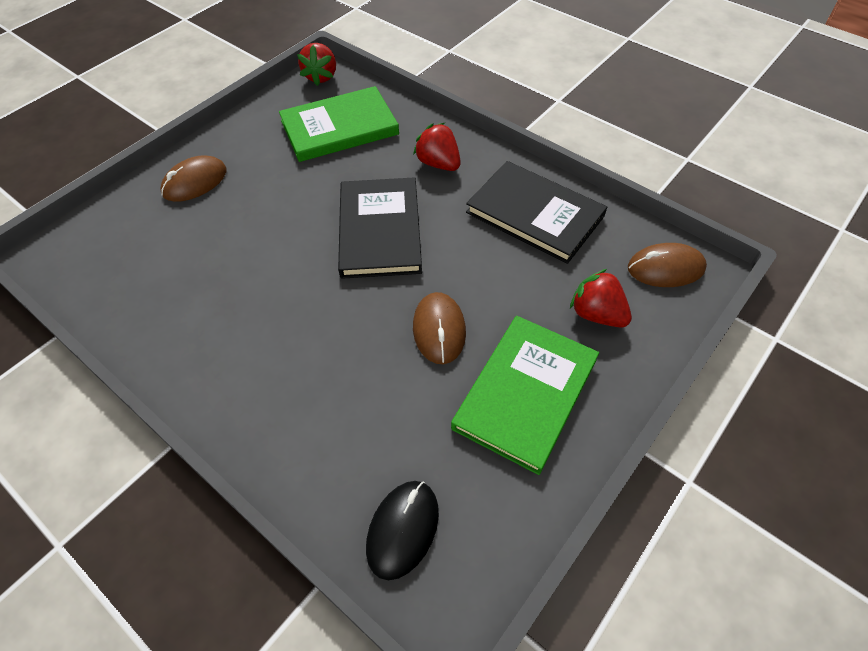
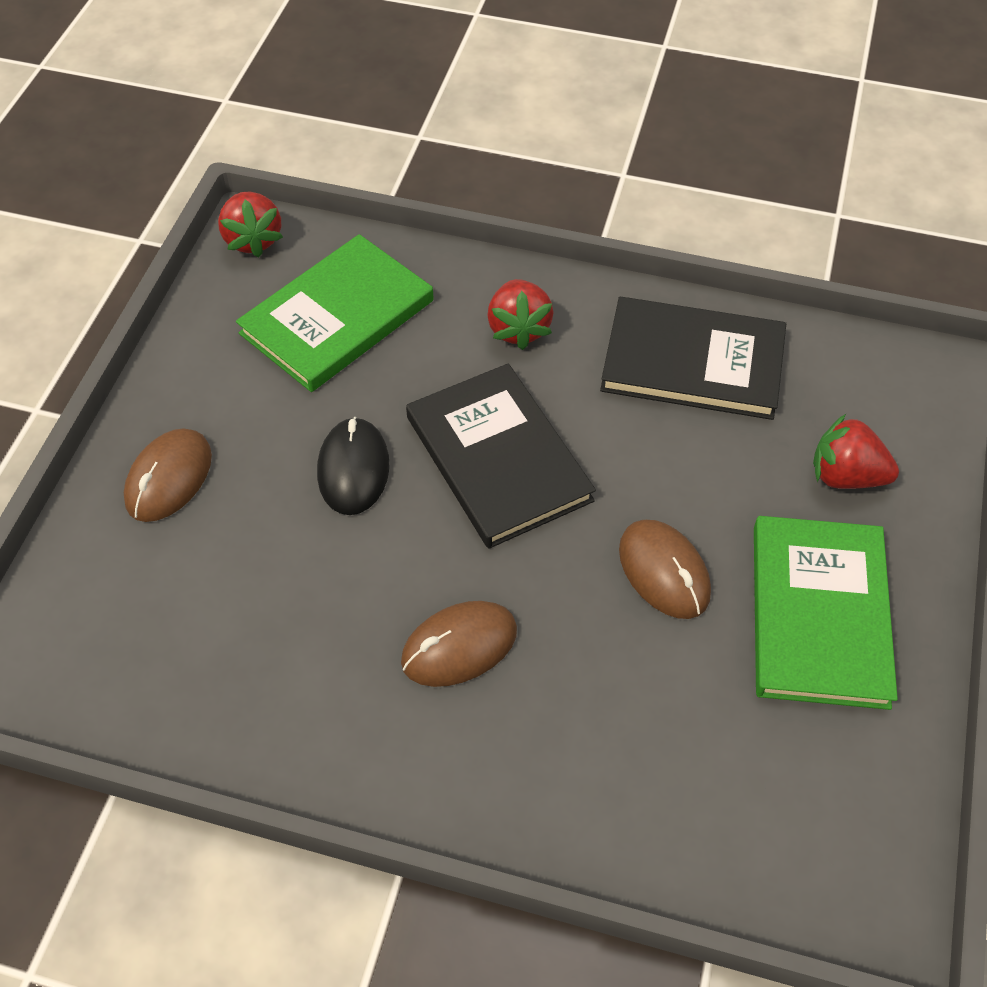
camera: 25 degrees left, 0 degrees up
black mouse [366,481,439,580] -> black mouse moved to [317,417,389,515]
red strawberry [413,123,461,171] -> red strawberry turned 120 degrees counterclockwise [487,279,554,350]
brown mouse [628,243,707,287] -> brown mouse moved to [401,601,517,687]

